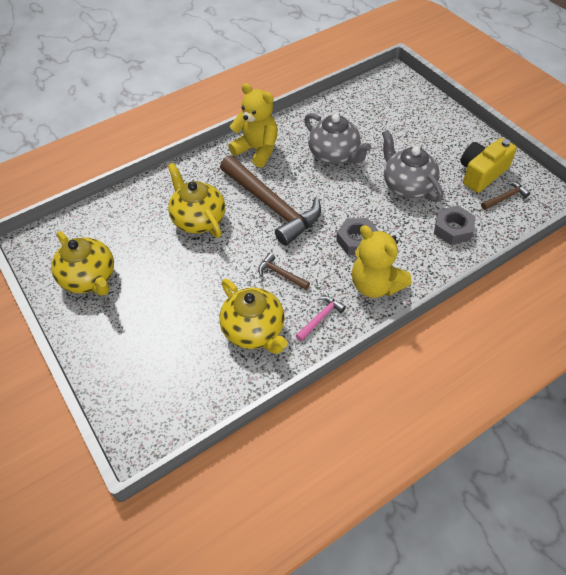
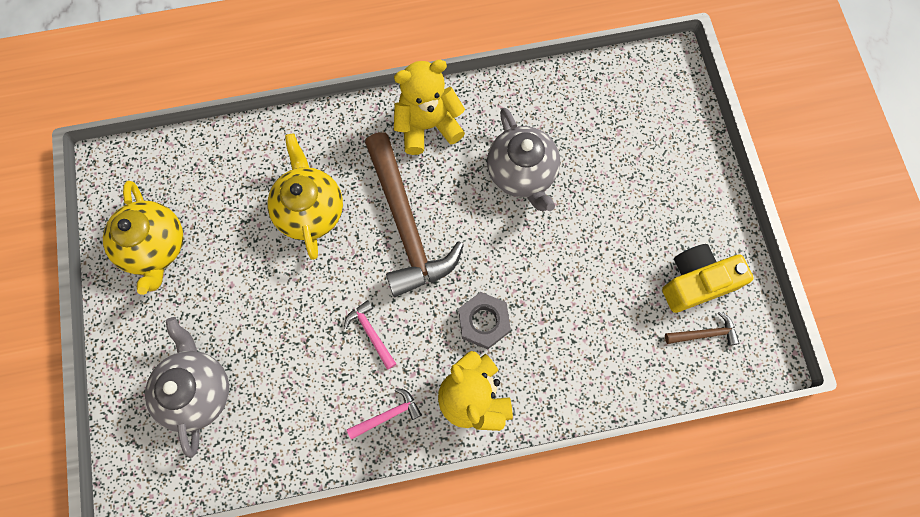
camera: 20 degrees right, 20 degrees up
yellow teapot [219,279,288,354] -> none
yellow teddy bear [228,83,278,168] -> yellow teddy bear turned 75 degrees counterclockwise [394,60,465,155]
brown hammer [258,253,310,290] -> pink hammer [344,300,396,370]
grey teapot [382,130,443,202] -> grey teapot moved to [145,317,229,458]
grey nut [434,206,476,245] -> none

